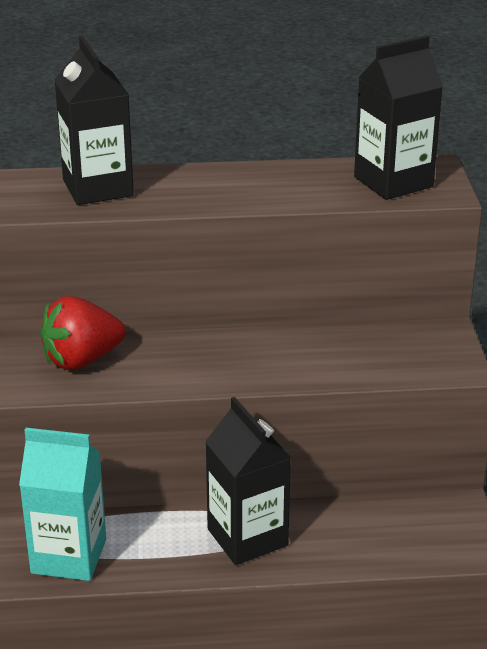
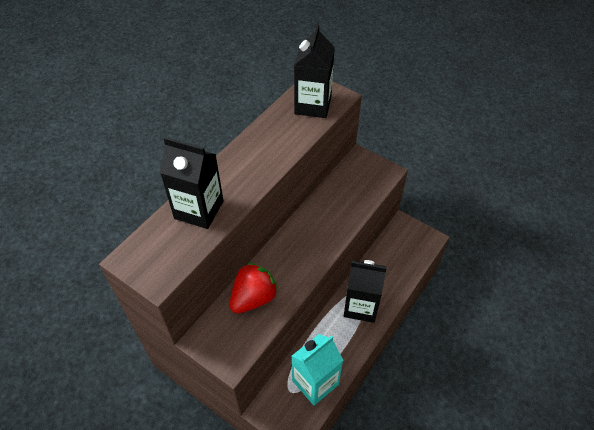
camera: 50 degrees left, 20 degrees up
red strawberry [40,296,126,370] -> red strawberry turned 150 degrees counterclockwise [230,262,279,313]

